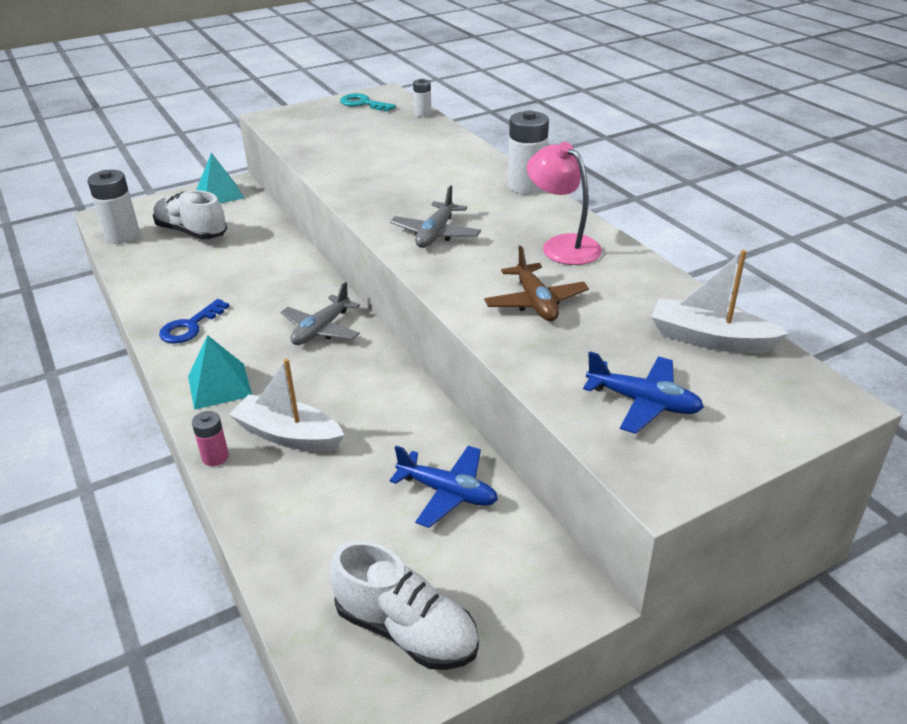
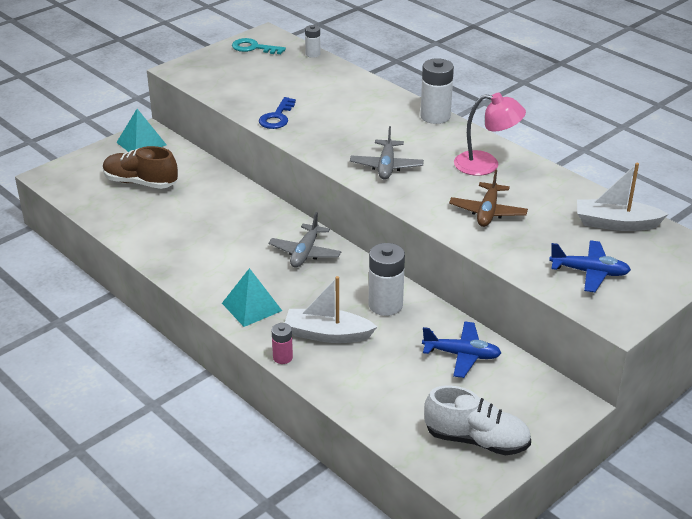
camera: 15 degrees left, 0 degrees up
white battery [88,170,140,244] -> white battery moved to [369,243,405,316]
white shoe [153,190,227,239] -> brown shoe [103,146,178,189]
blue key [159,299,229,344] -> blue key moved to [259,97,296,129]
brown plane [484,246,589,321] -> brown plane turned 45 degrees clockwise [449,169,528,227]
pink lamp [527,142,602,265] -> pink lamp turned 150 degrees clockwise [454,93,526,176]

